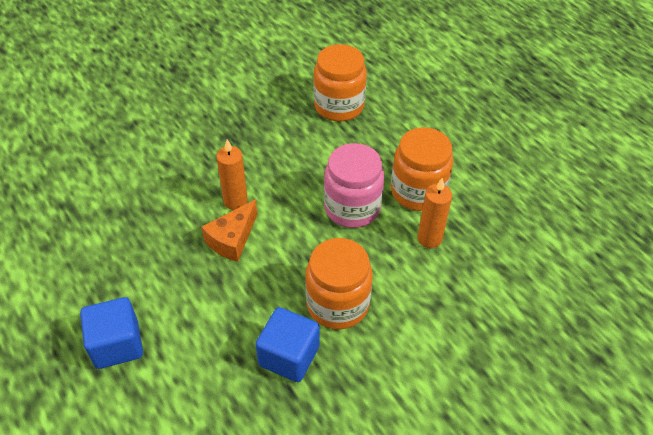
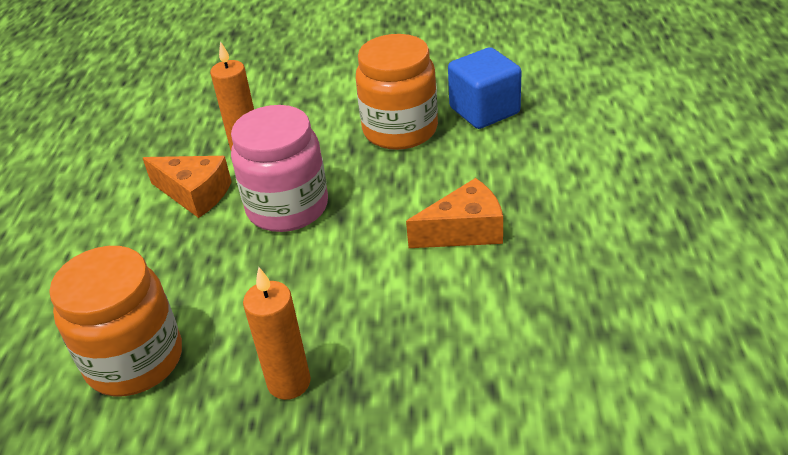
camera: 140 degrees left, 10 degrees down
blue cube [80,297,143,369] -> none
orange candle [216,139,248,210] -> orange candle moved to [243,267,311,400]
orange jar [391,127,453,211] -> orange cheese [143,156,232,218]

